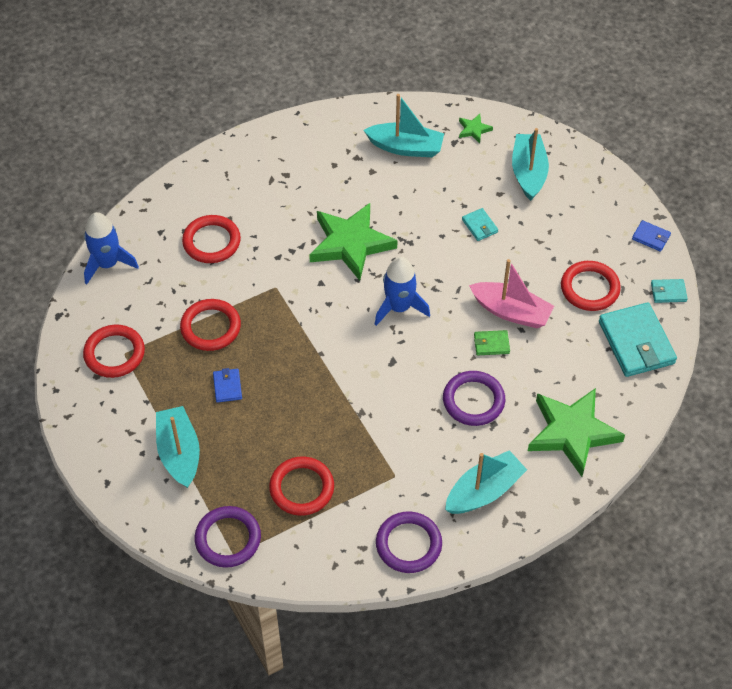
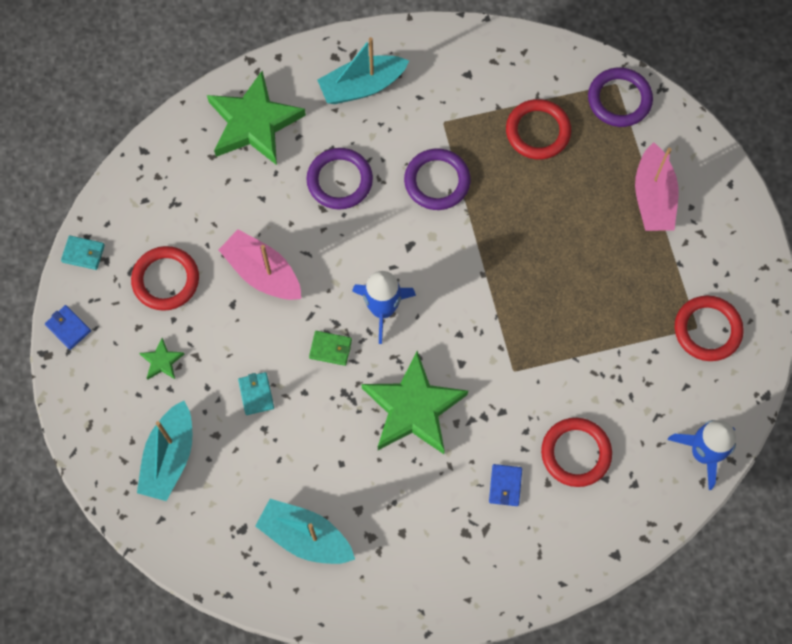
camera: 165 degrees left, 15 degrees up
turquoise boat [156,406,200,488] -> pink boat [635,142,679,231]
red ring [180,299,241,351] -> none
blue wallet [213,368,242,403] -> blue wallet moved to [489,464,522,506]
purple ring [376,511,442,573] -> purple ring moved to [404,148,470,210]
green star [459,114,493,143] -> green star moved to [139,338,184,380]
green wallet [474,330,510,355] -> green wallet moved to [309,331,352,366]
turquoise wallet [599,302,677,377] -> none

